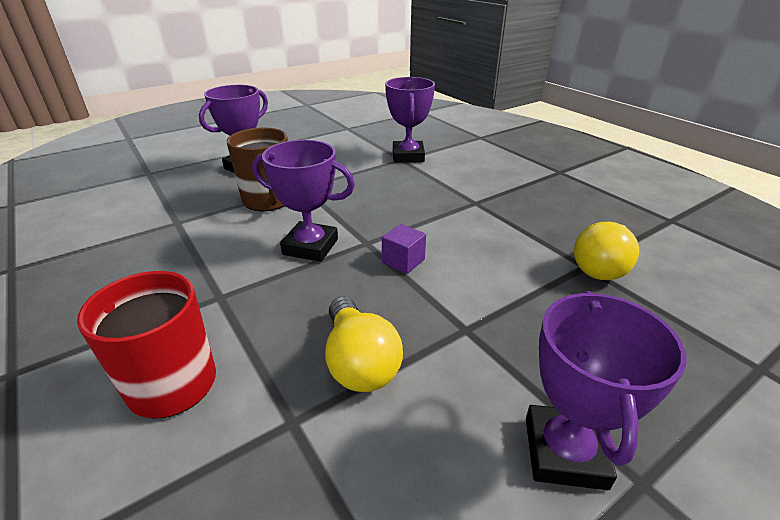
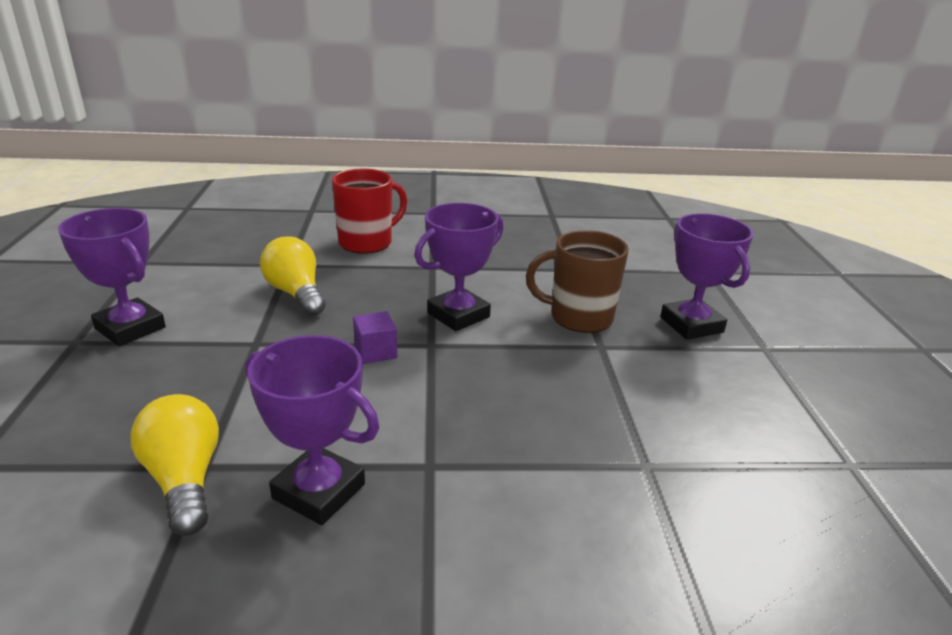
camera: 120 degrees right, 5 degrees down
yellow light bulb [325,297,403,392] -> yellow light bulb turned 45 degrees clockwise [260,236,326,316]
purple trophy [385,77,435,163] -> purple trophy moved to [246,335,379,525]

